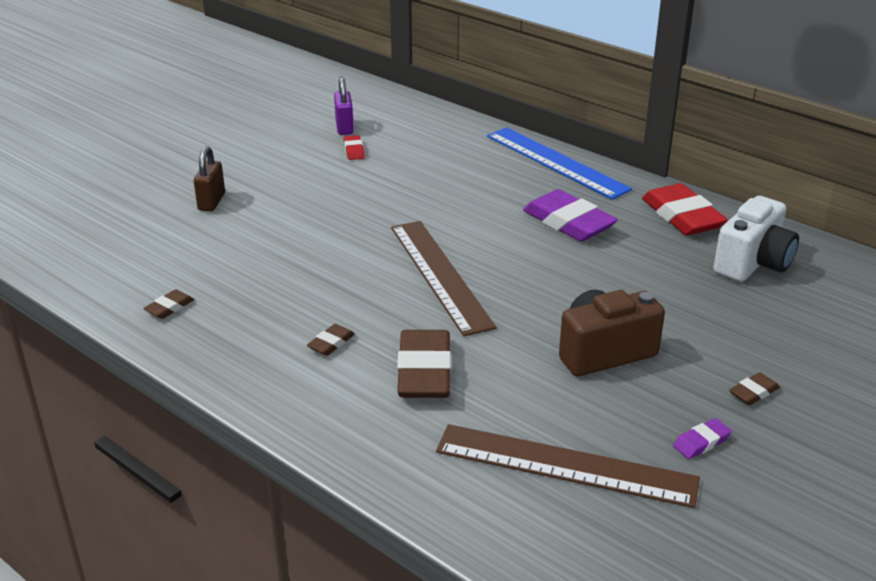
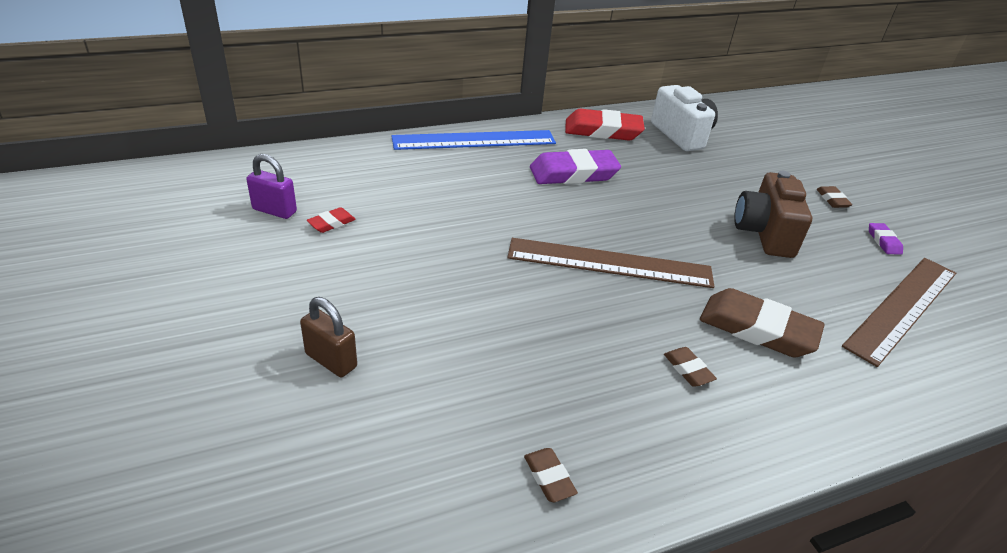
camera: 65 degrees left, 5 degrees up
red eraser [343,135,365,160] -> red eraser turned 60 degrees counterclockwise [307,207,356,233]

